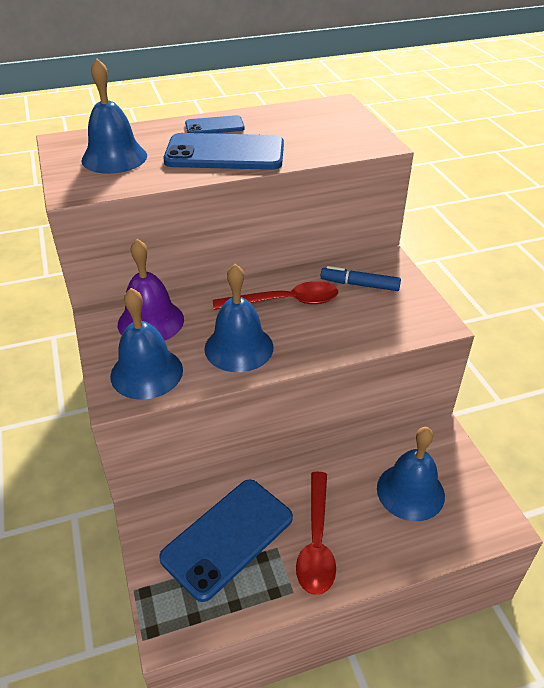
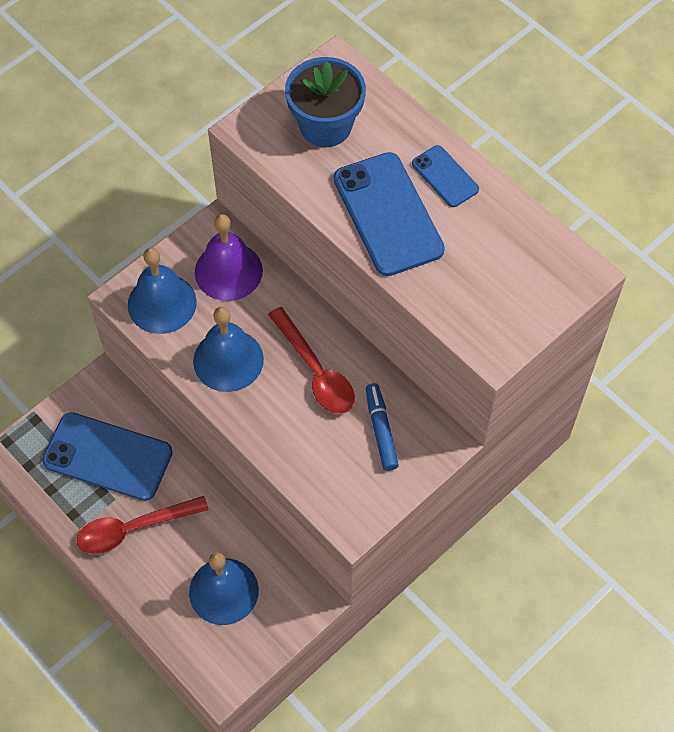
camera: 65 degrees right, 20 degrees up
blue bell [82,58,147,174] -> blue flower pot [285,57,366,147]

